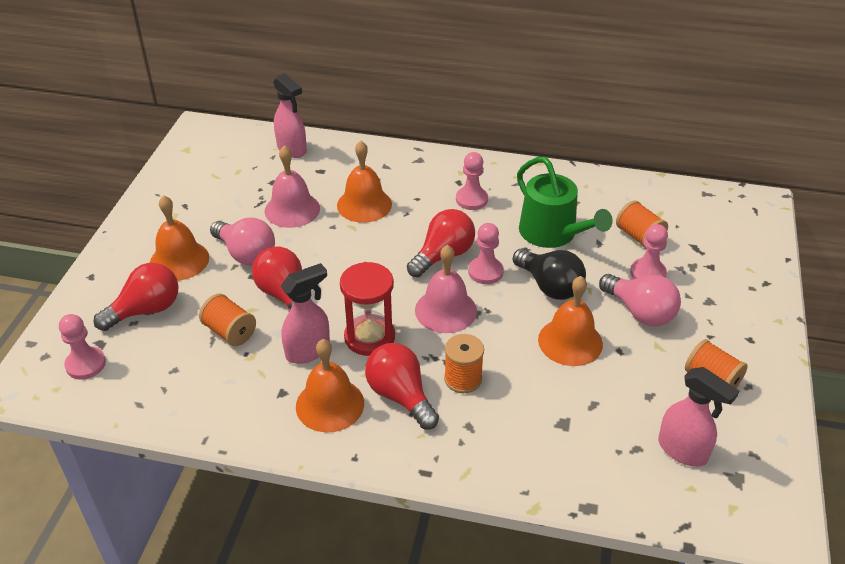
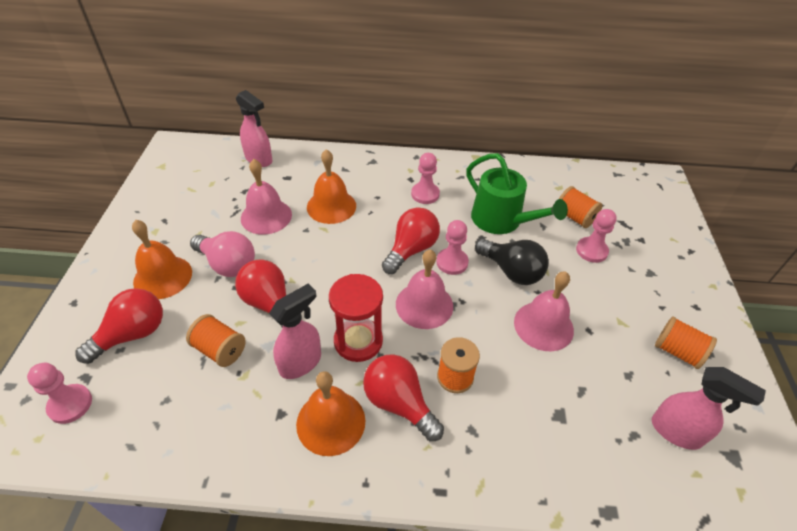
camera: 10 degrees left, 5 degrees up
orange bell [538,276,603,366] -> pink bell [514,272,574,351]
pink light bulb [599,274,681,326] -> none

